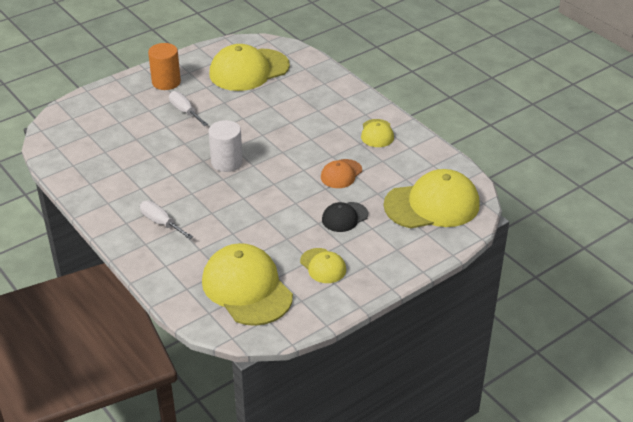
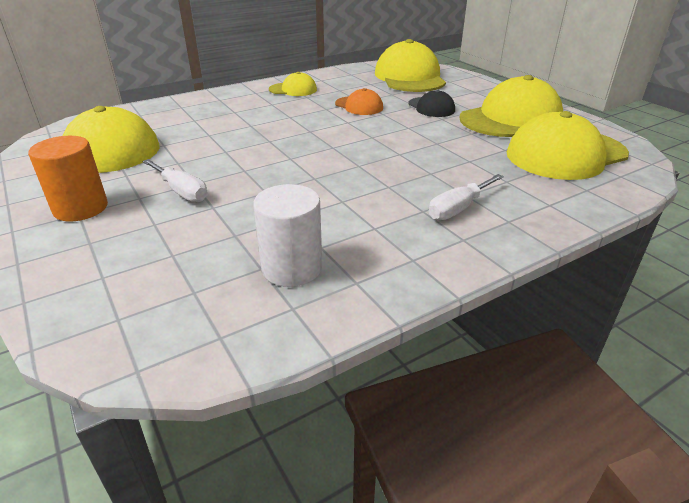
camera: 85 degrees left, 5 degrees down
white screwdriver [169,91,208,126] -> white screwdriver turned 105 degrees counterclockwise [142,159,208,202]
white cylinder [208,120,243,172] -> white cylinder moved to [253,184,322,287]
yellow cap [300,248,346,283] -> yellow cap [459,75,563,137], size x1.99

